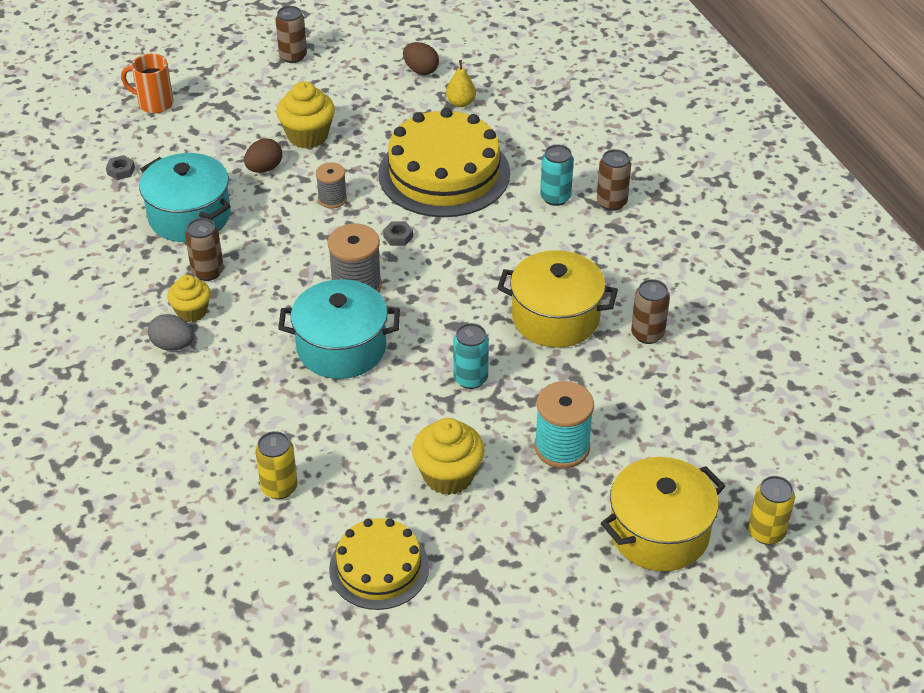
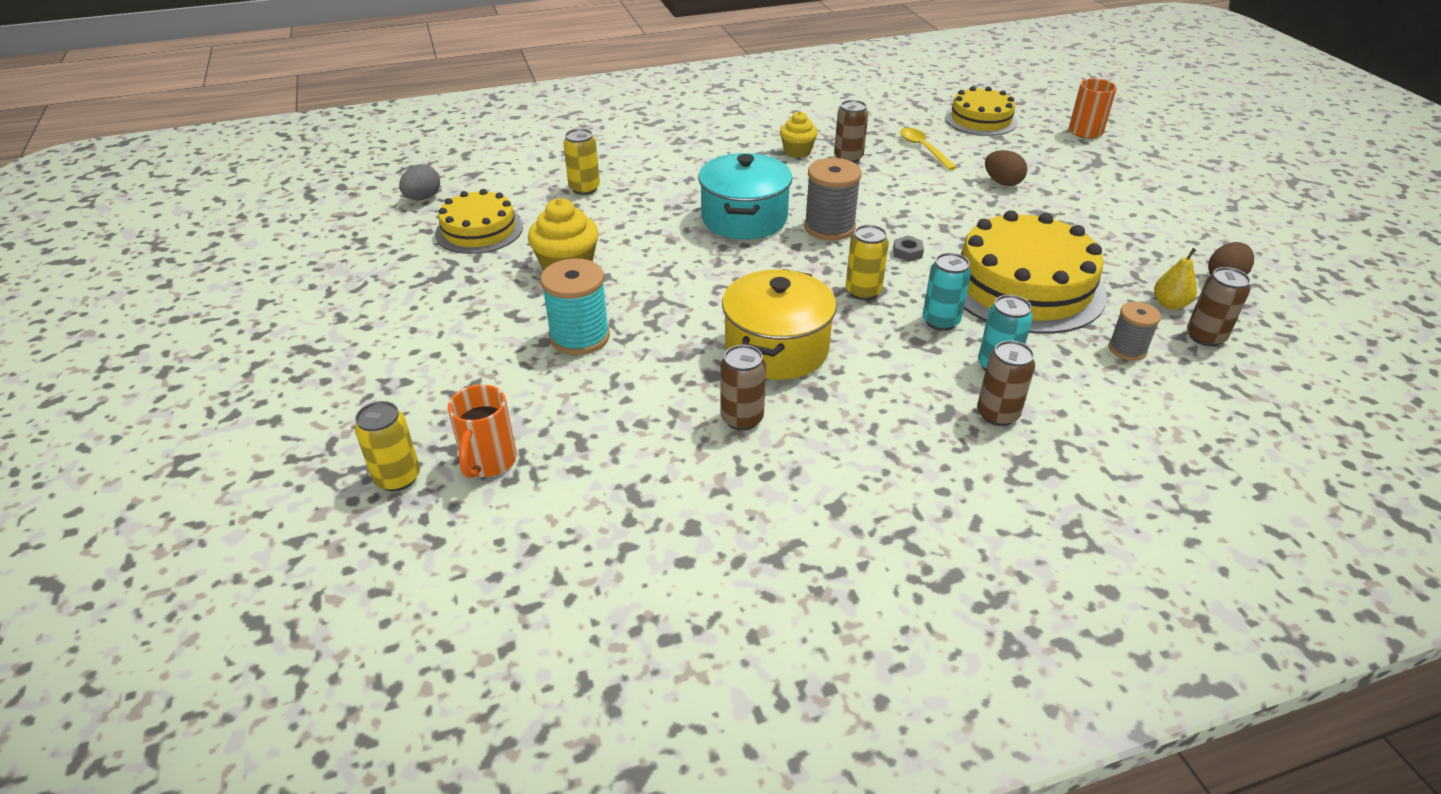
camera: 95 degrees right, 5 degrees down
grey nut [106,155,135,180] -> yellow cake [945,86,1018,136]
turquoise pot [139,153,231,242] -> yellow spoon [900,128,957,170]
grey egg [148,314,194,351] -> grey egg moved to [399,164,440,200]
brown can [276,6,307,63] -> brown can moved to [1187,267,1251,347]
yellow cupcake [276,81,335,149] -> none
grey spool [316,162,347,208] -> grey spool moved to [1108,302,1161,361]
turquoise can [453,323,489,389] -> turquoise can moved to [923,253,971,331]
yellow pot [601,457,725,571] -> none
none -> orange mug [448,384,517,478]
none -> yellow can [846,225,889,300]

